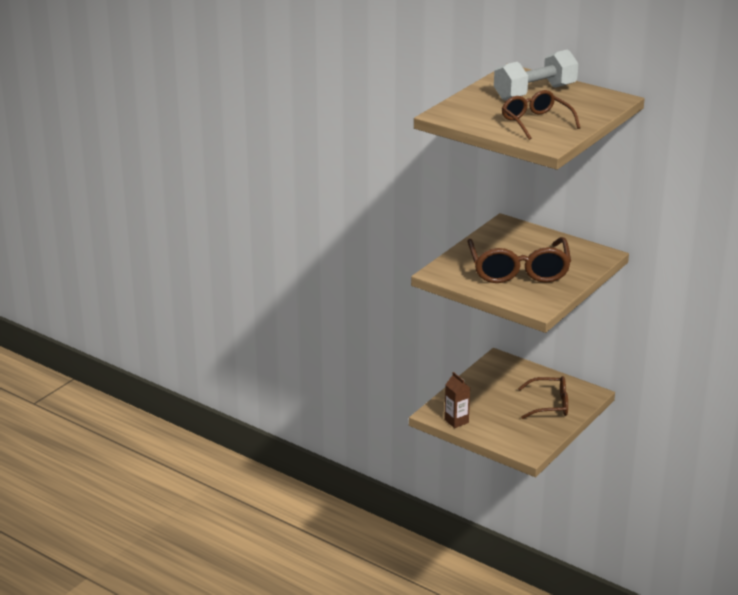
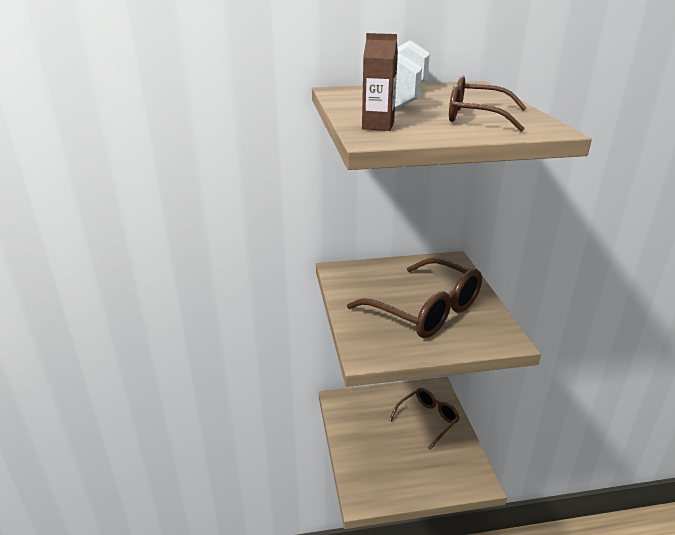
camera: 45 degrees left, 0 degrees up
brown carton [444,372,470,428] -> brown carton moved to [362,33,398,131]

